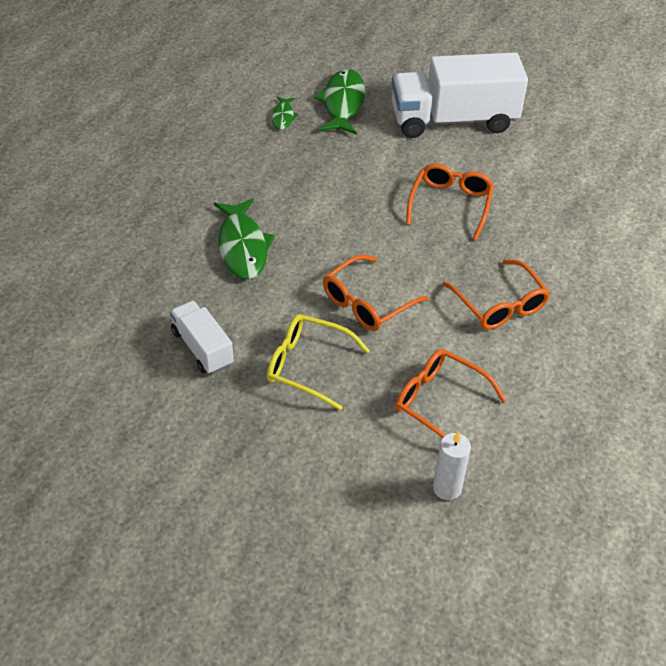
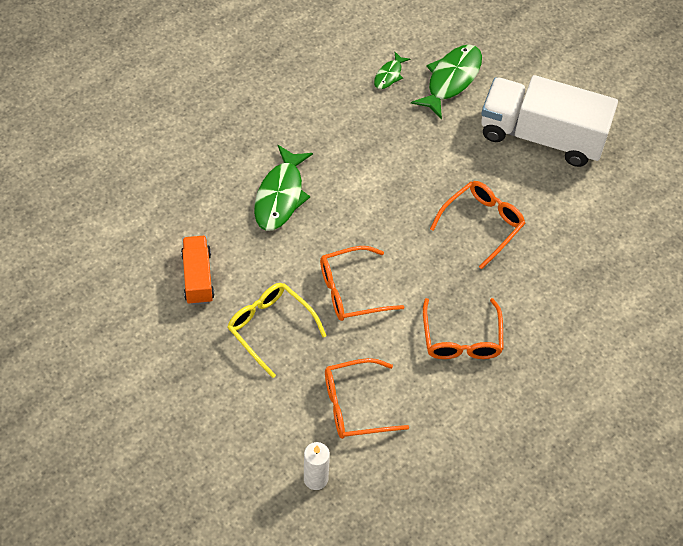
camera: 25 degrees right, 10 degrees up
white truck [170,300,234,375] -> orange truck [181,236,214,305]
orange glasses [395,349,507,438] -> orange glasses turned 75 degrees counterclockwise [325,358,409,439]

